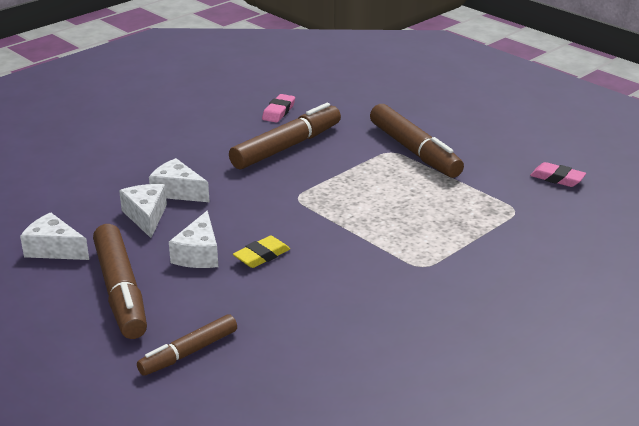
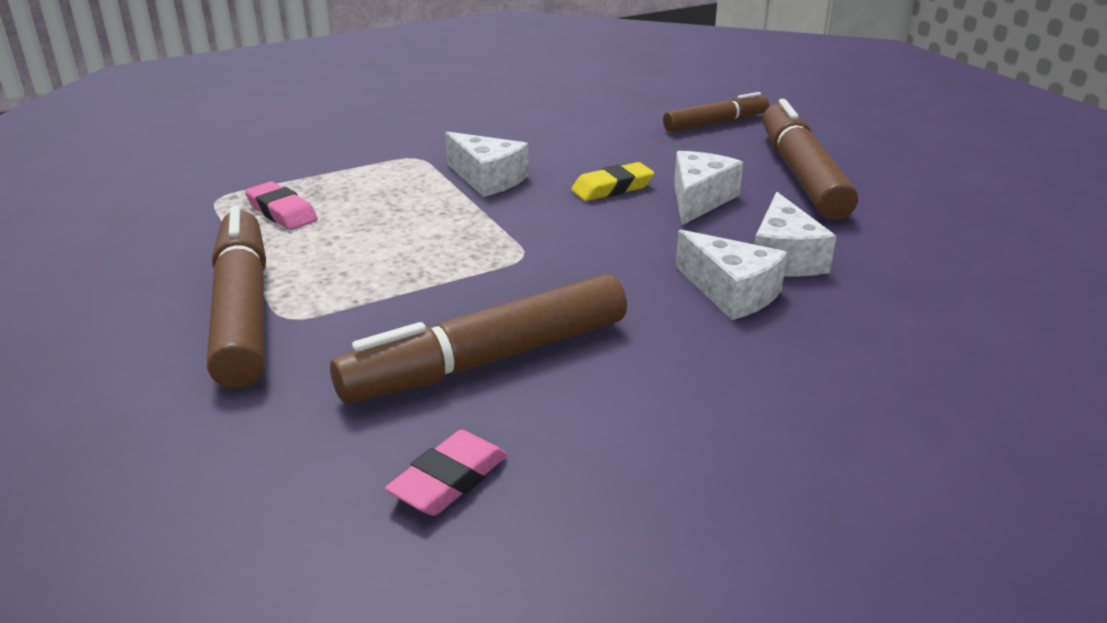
camera: 165 degrees left, 0 degrees up
white cheese [20,212,89,260] -> white cheese moved to [445,132,529,197]
pink eraser [530,162,586,187] -> pink eraser moved to [245,181,318,230]

